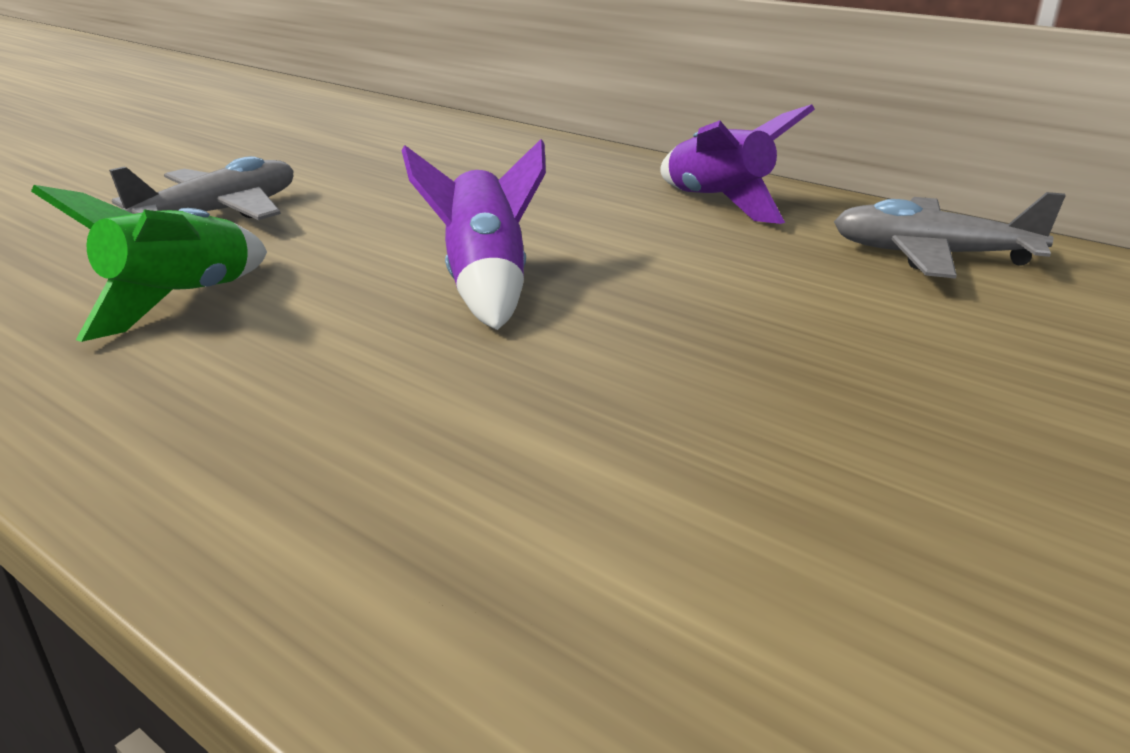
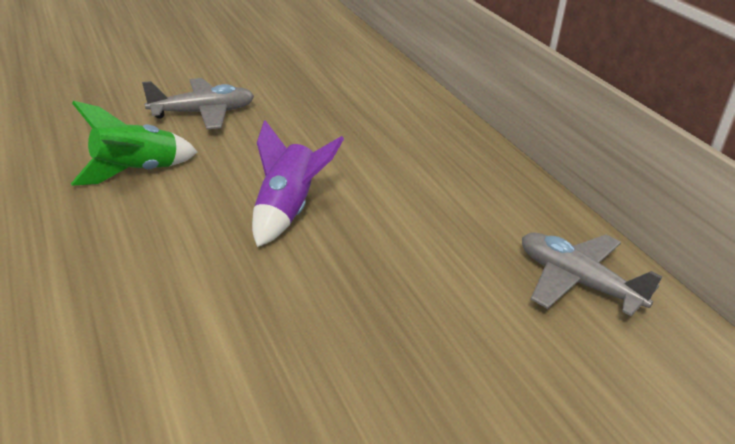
camera: 25 degrees right, 5 degrees up
purple rocket [660,104,815,224] -> none

